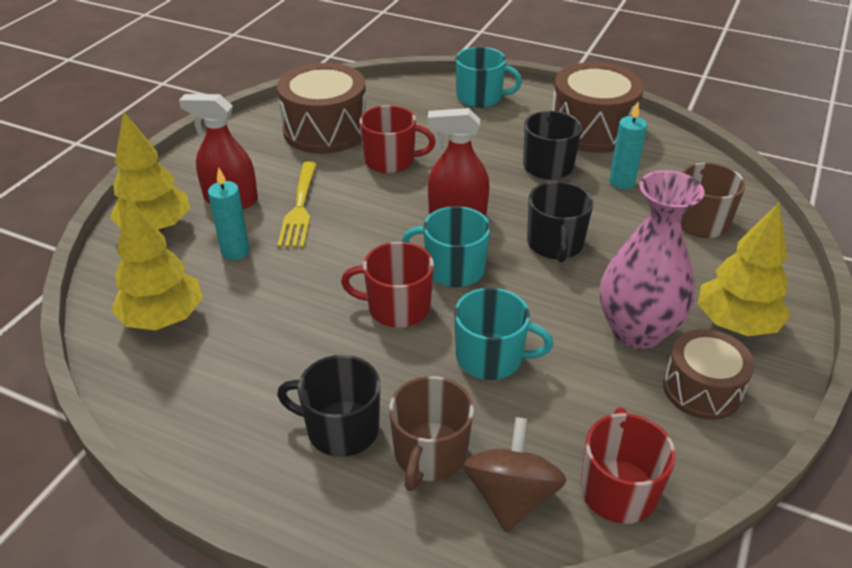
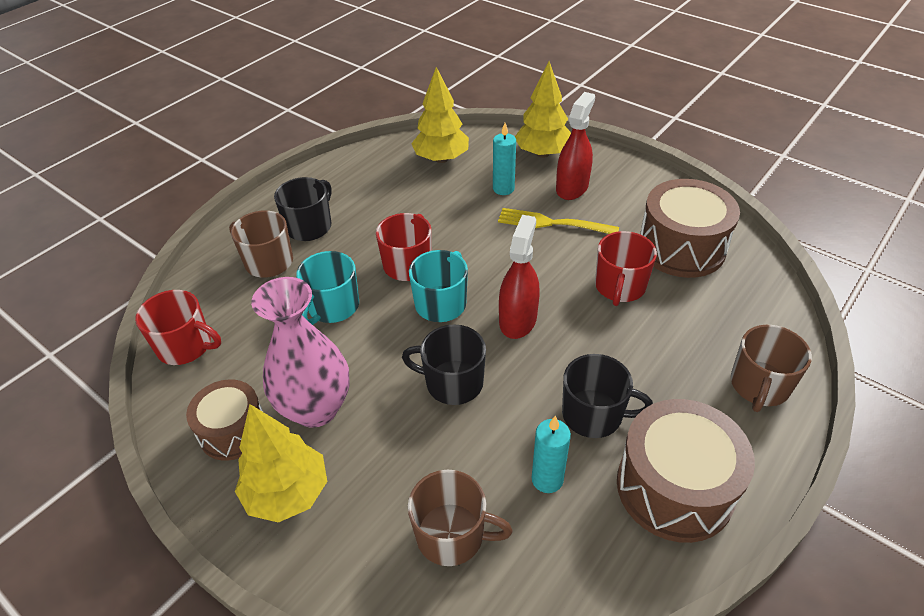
camera: 105 degrees right, 5 degrees up
turquoise mug [456,47,522,108] -> brown mug [731,325,812,412]
brown spinning top [463,417,567,532] -> none

